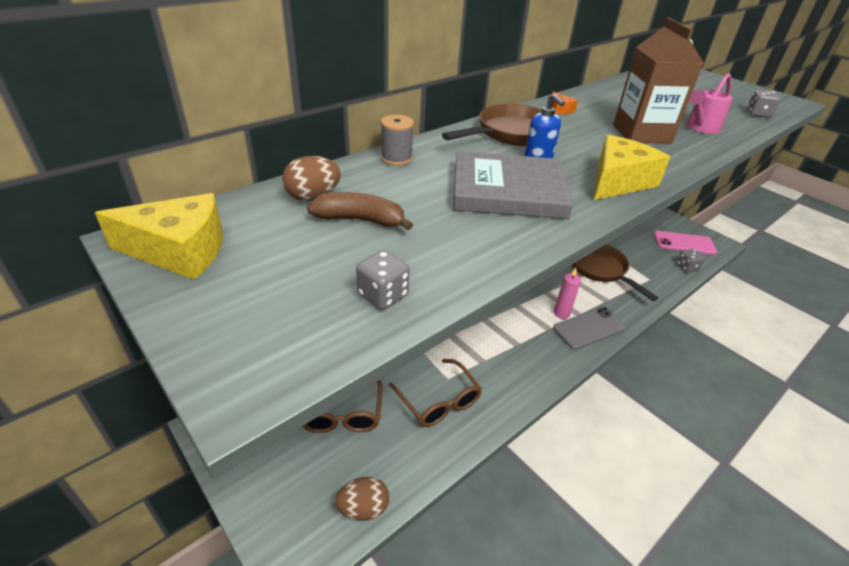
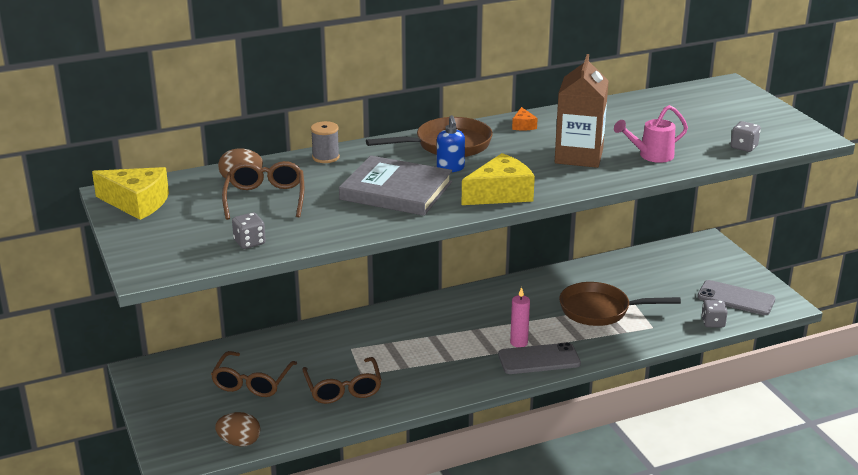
camera: 20 degrees right, 10 degrees down
brown banana [307,192,413,230] -> brown glasses [222,161,304,220]
brown pan [572,244,658,301] -> brown pan turned 75 degrees counterclockwise [559,282,681,326]
pink phone [654,231,717,255] -> grey phone [697,280,775,315]

